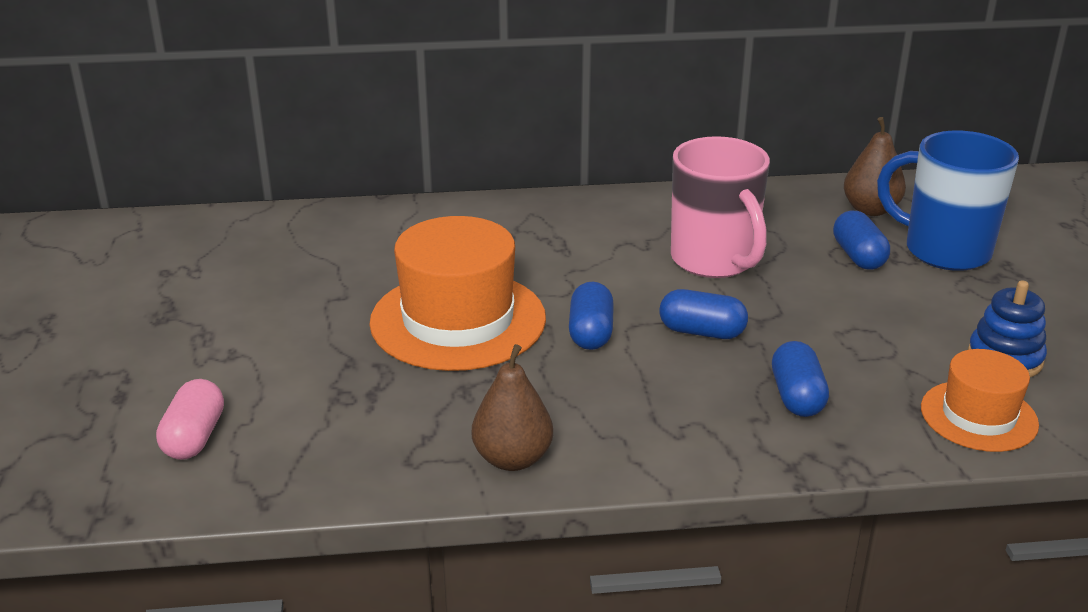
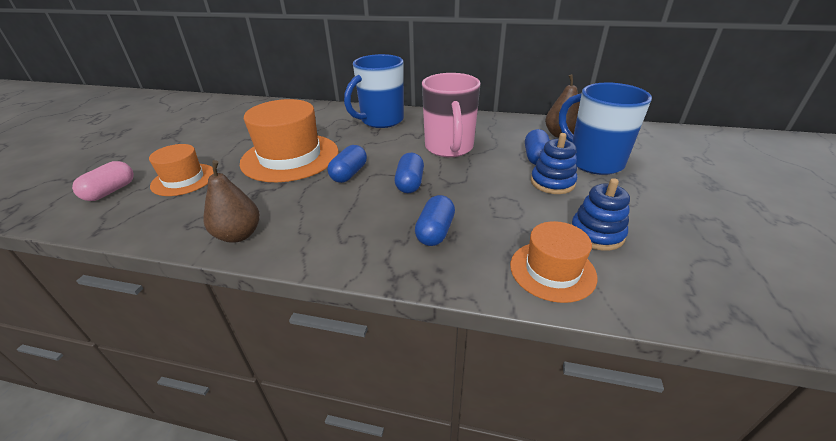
camera: 20 degrees right, 5 degrees up
blue capsule [659,289,748,339] -> blue capsule turned 60 degrees clockwise [395,153,424,193]
none -> orange hat [149,144,214,196]
none -> blue mug [344,54,404,128]
none -> blue stacking toy [531,133,577,194]

